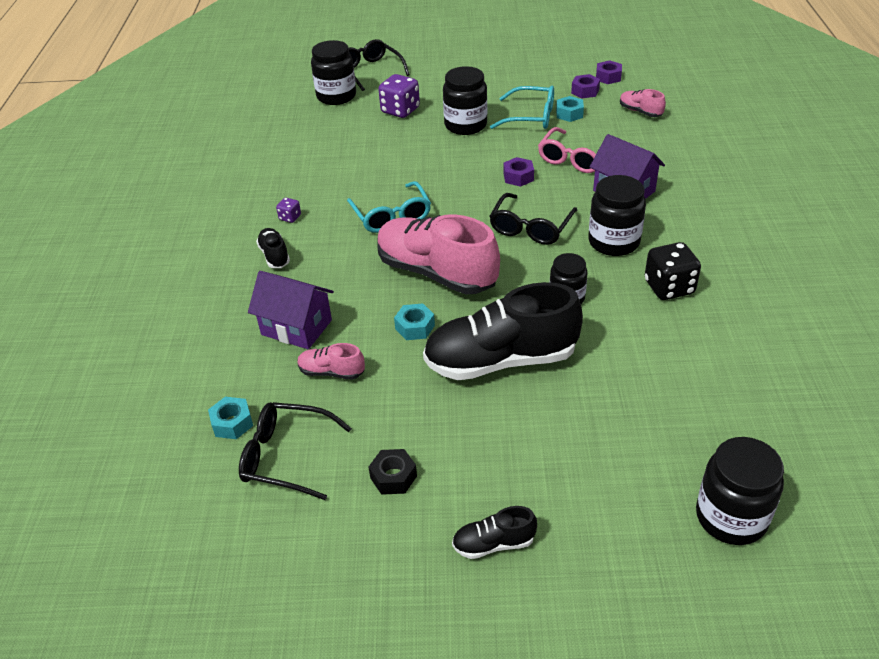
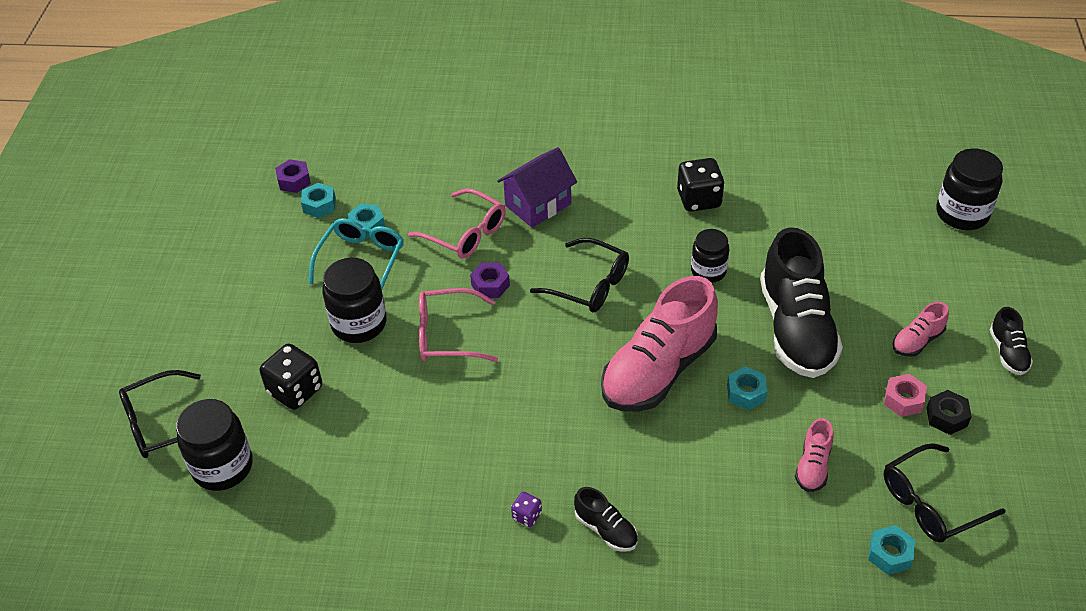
camera: 85 degrees left, 5 degrees up
black glasses [239,402,352,500] -> black glasses turned 45 degrees clockwise [884,443,1006,542]
purple house [248,271,334,349] -> none
black shoe [256,228,290,268] -> black shoe turned 120 degrees counterclockwise [574,487,638,552]
turquoise glasses [347,181,431,233] -> none
purple dice [378,74,420,118] -> black dice [260,344,322,410]
purple nut [571,74,600,98] -> turquoise nut [301,183,336,218]
black jar [588,175,646,256] -> none
pink shoe [620,89,666,117] -> pink shoe moved to [893,302,949,357]
none -> pink glasses [419,288,498,361]
none -> pink nut [884,374,927,417]

